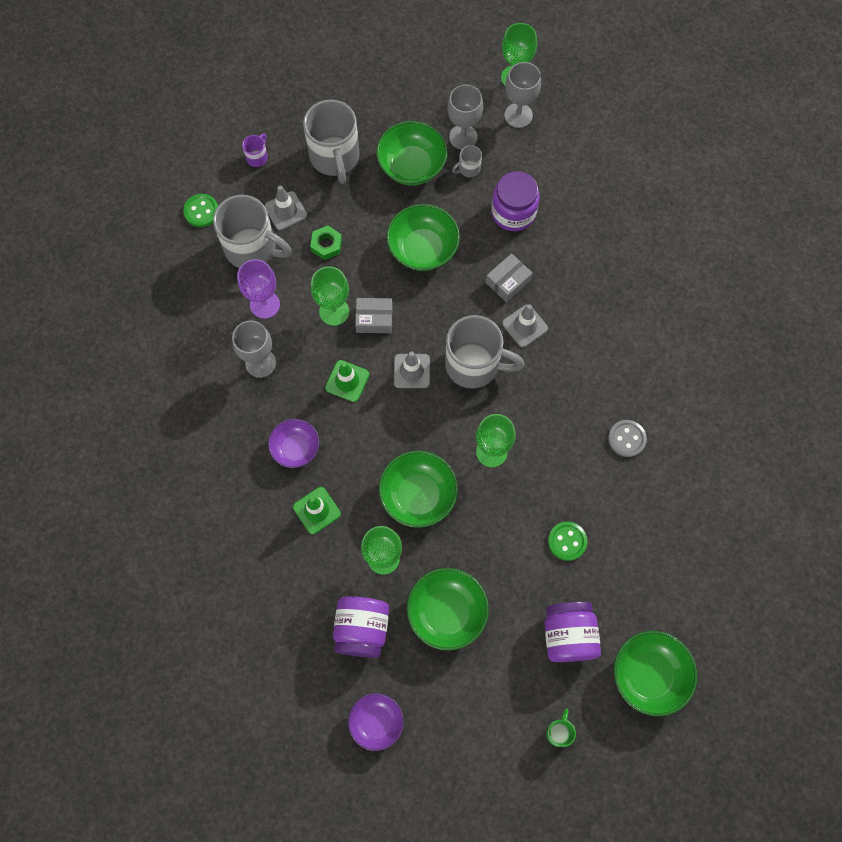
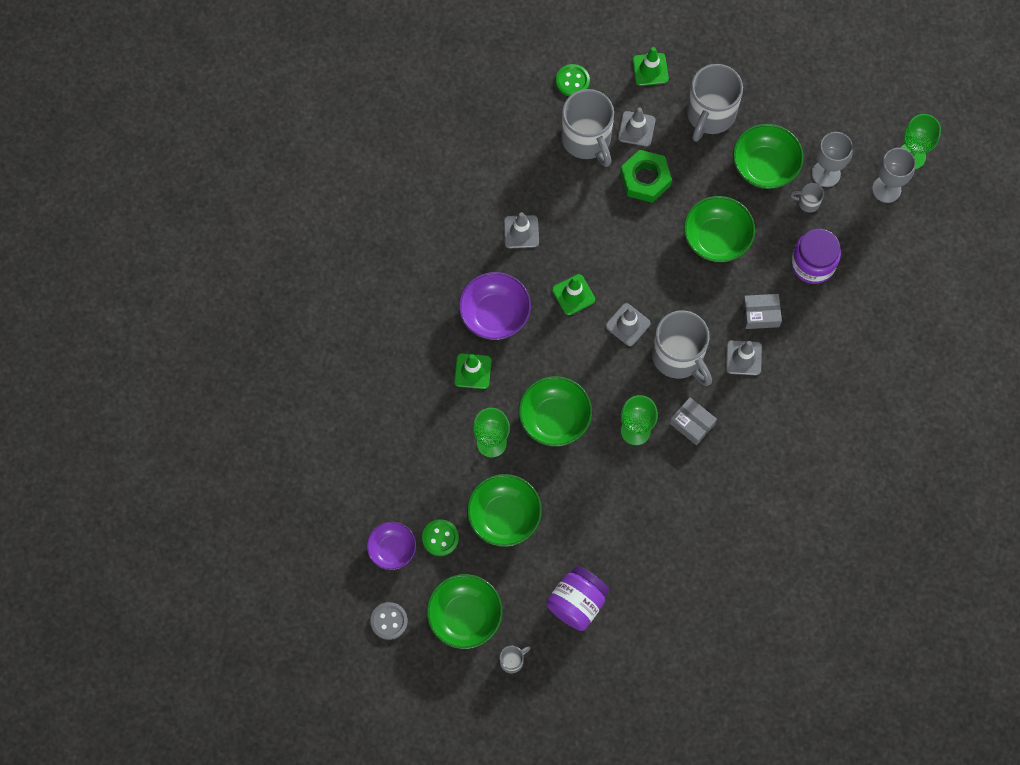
camera: 40 degrees right, 0 degrees up
grey goblet [232,321,276,378] -> grey traffic cone [504,212,539,248]
purple goblet [237,259,280,319] -> none
purple mug [242,133,268,167] -> green traffic cone [633,47,669,86]
purple bowl [268,419,319,468] -> purple bowl [459,272,531,340], size x1.51
green nut [310,226,342,260] -> green nut [620,150,672,203], size x1.60
green goblet [311,266,349,326] -> none
purple jar [333,596,389,658] -> none
grey box [355,298,393,333] -> grey box moved to [670,397,717,445]
green mug [546,708,576,747] -> grey mug [500,646,531,673]
green button [548,522,587,561] -> green button moved to [422,519,459,556]
grey button [608,420,647,457] -> grey button moved to [370,602,408,640]
green bowl [614,631,697,717] -> green bowl moved to [427,574,502,649]

